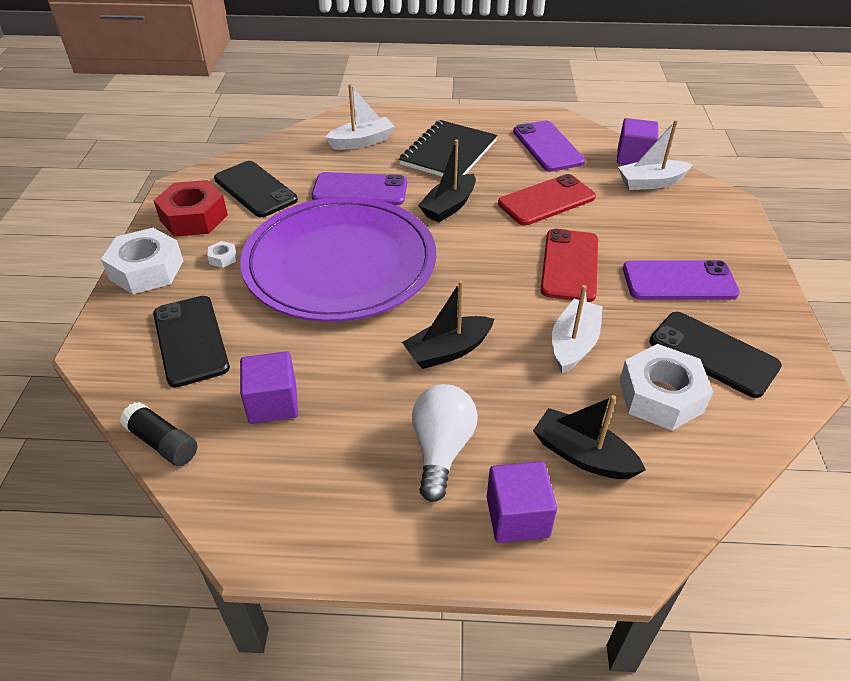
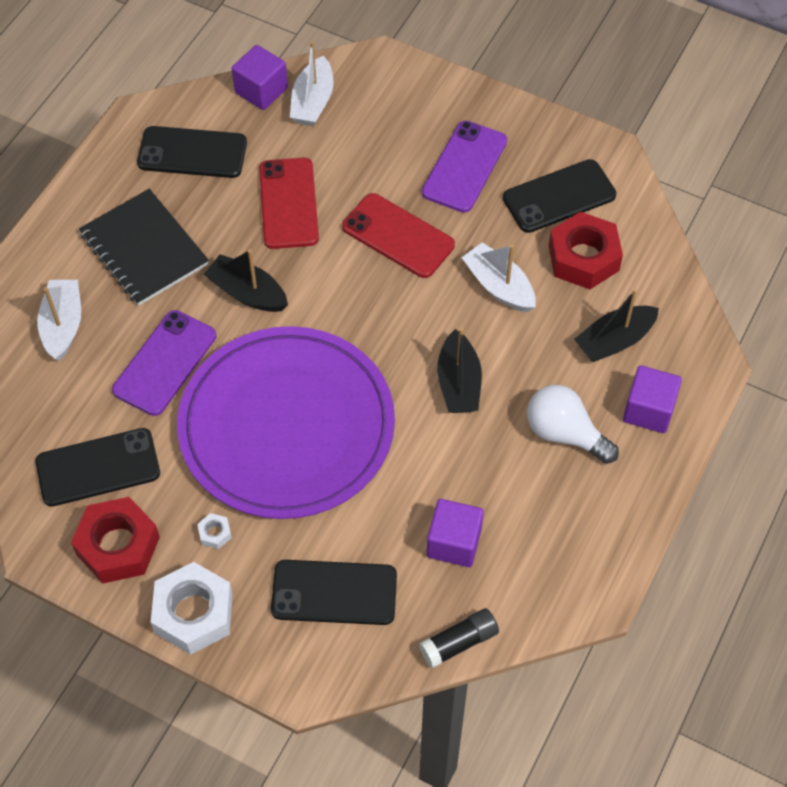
camera: 65 degrees left, 15 degrees up
black boat [418,140,476,223] -> black boat turned 150 degrees clockwise [204,249,288,312]
purple phone [513,121,585,172] -> black phone [137,126,247,178]
white nut [619,344,713,431] -> red nut [549,212,623,289]

